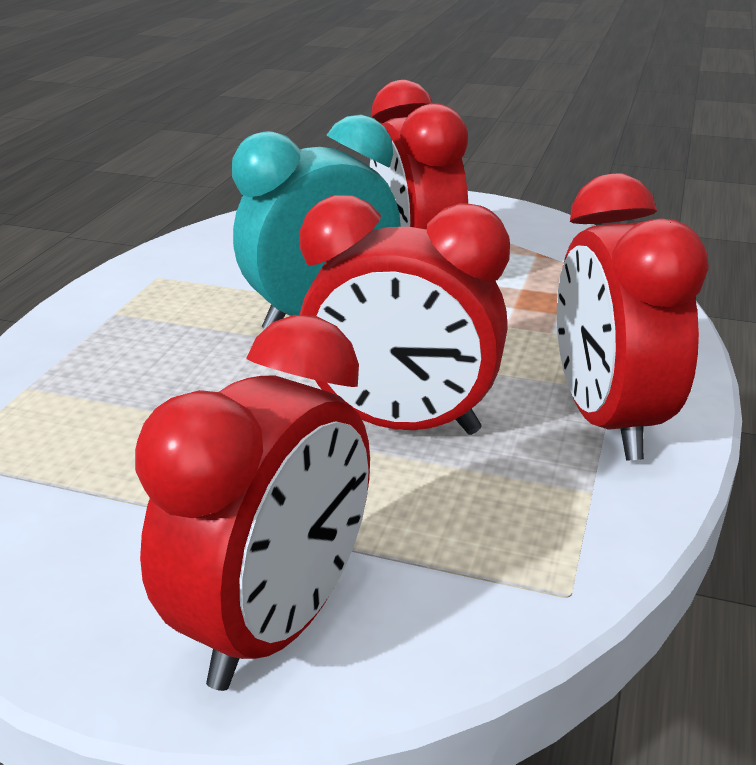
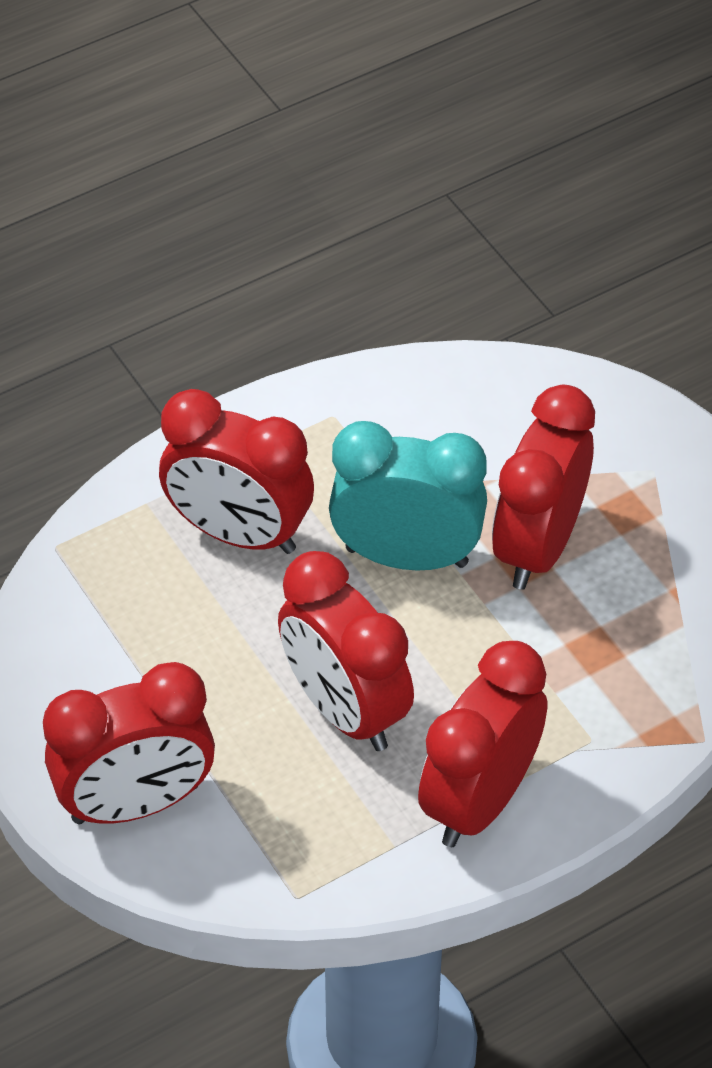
camera: 40 degrees right, 20 degrees up
none -> red clock [159,389,314,554]

